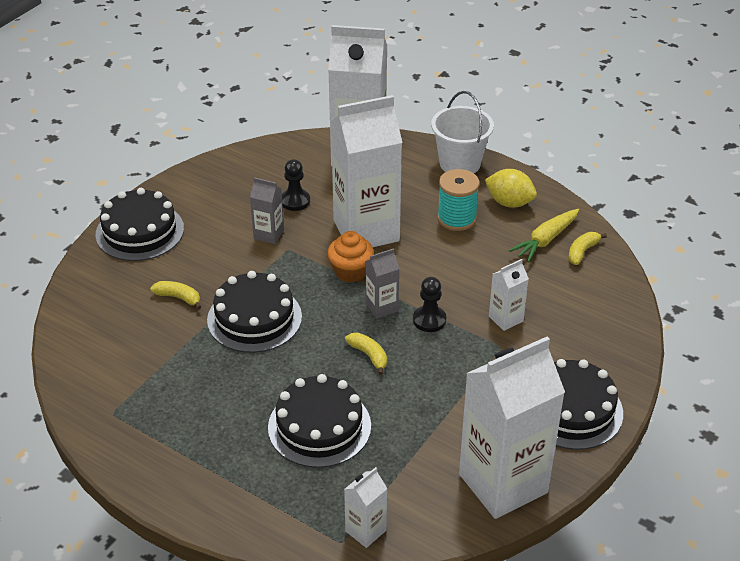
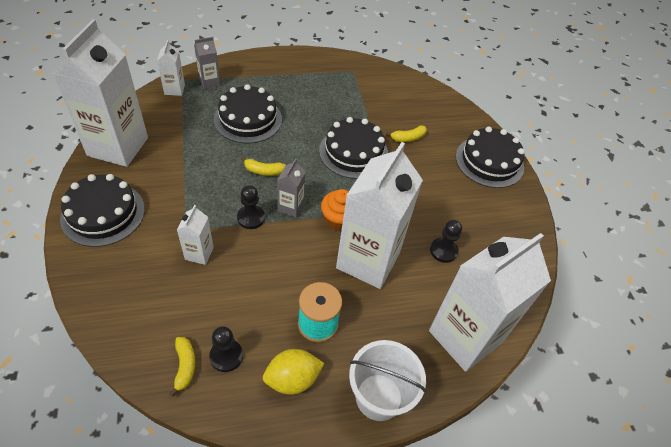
camera: 130 degrees right, 10 degrees up
grey carton [250,177,284,244] -> grey carton moved to [194,37,220,89]
yellow carrot [509,209,579,262] -> black pawn [209,326,243,372]

